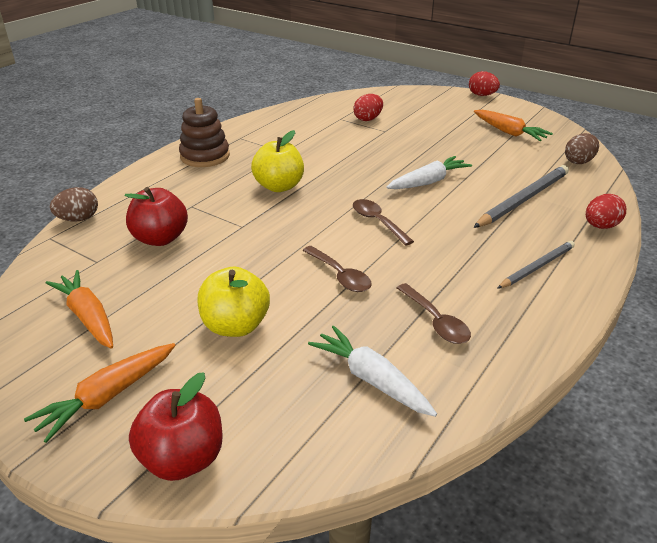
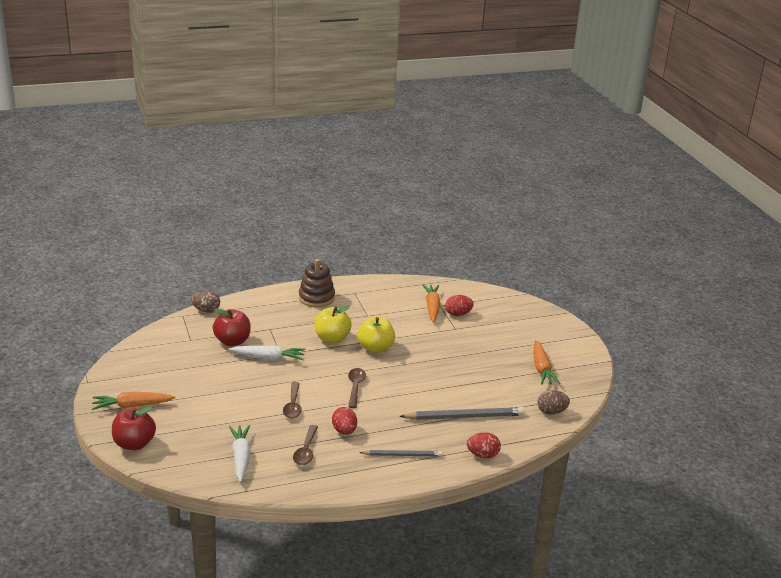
camera: 35 degrees right, 5 degrees down
orange carrot [46,270,113,349] -> orange carrot moved to [422,284,441,322]
yellow apple [197,267,270,337] -> yellow apple moved to [358,316,395,353]
white carrot [386,156,472,189] -> white carrot moved to [229,346,305,361]
red egg [469,71,500,96] -> red egg moved to [332,407,357,435]

